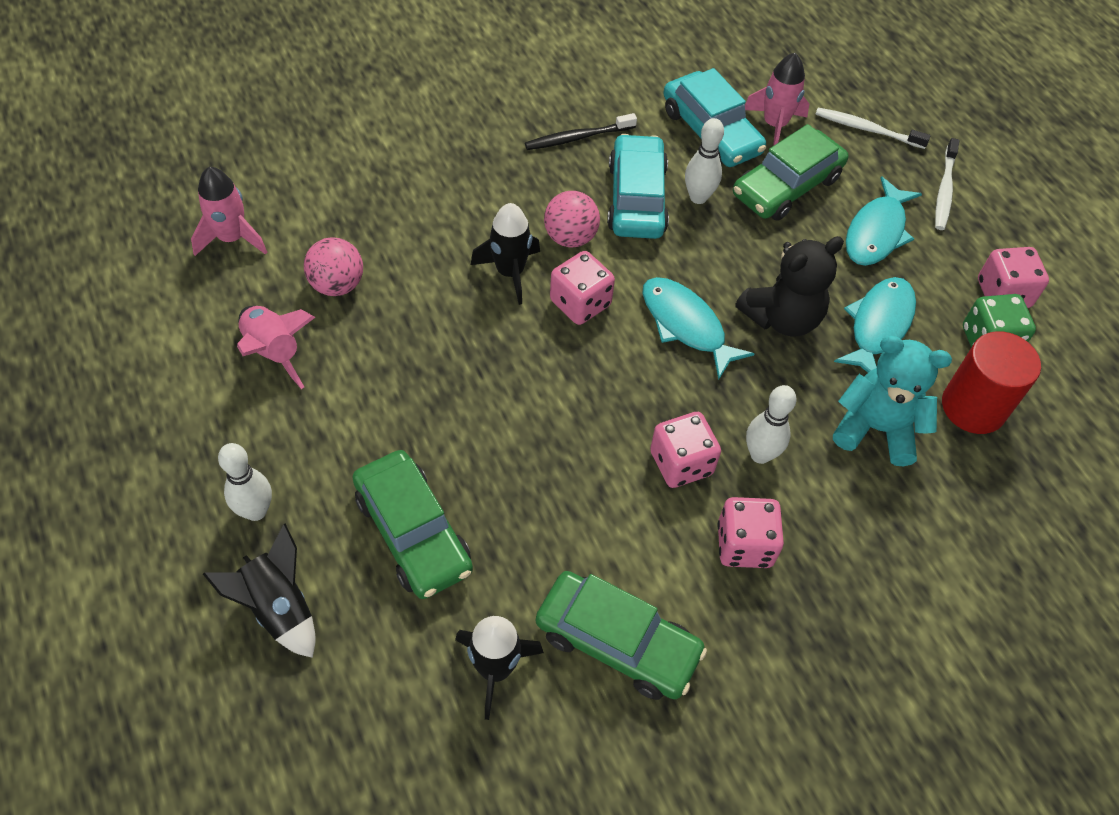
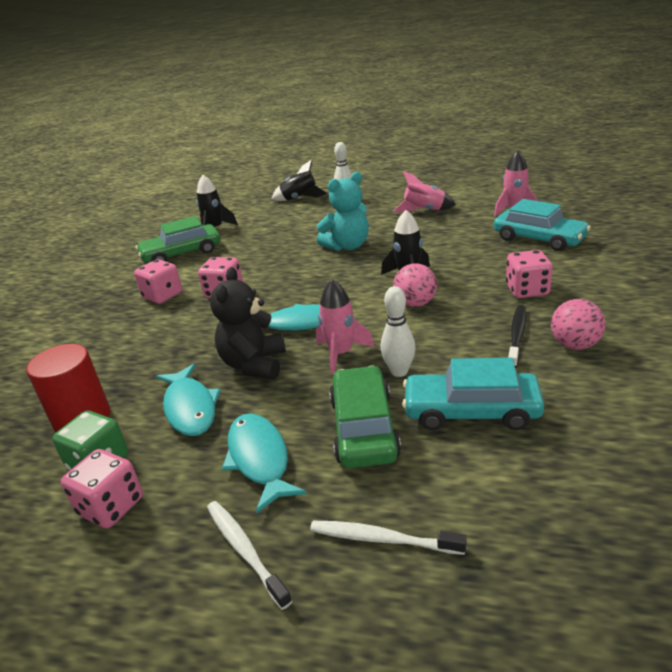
camera: 135 degrees right, 25 degrees down
pink ball [304,237,363,296] -> pink ball moved to [551,299,605,350]
green car [352,450,473,599] -> none
pink dice [550,251,615,325] -> pink dice moved to [506,250,553,298]
turquoise car [607,134,669,239] -> turquoise car moved to [494,199,591,251]
pink rocket [745,53,809,146] -> pink rocket moved to [316,279,374,375]
white bowling pin [746,385,797,464] -> none
white toothbrush [815,108,930,149] -> white toothbrush turned 135 degrees counterclockwise [310,521,467,555]
turquoise teddy bear [833,336,952,466] -> turquoise teddy bear moved to [317,172,369,251]

